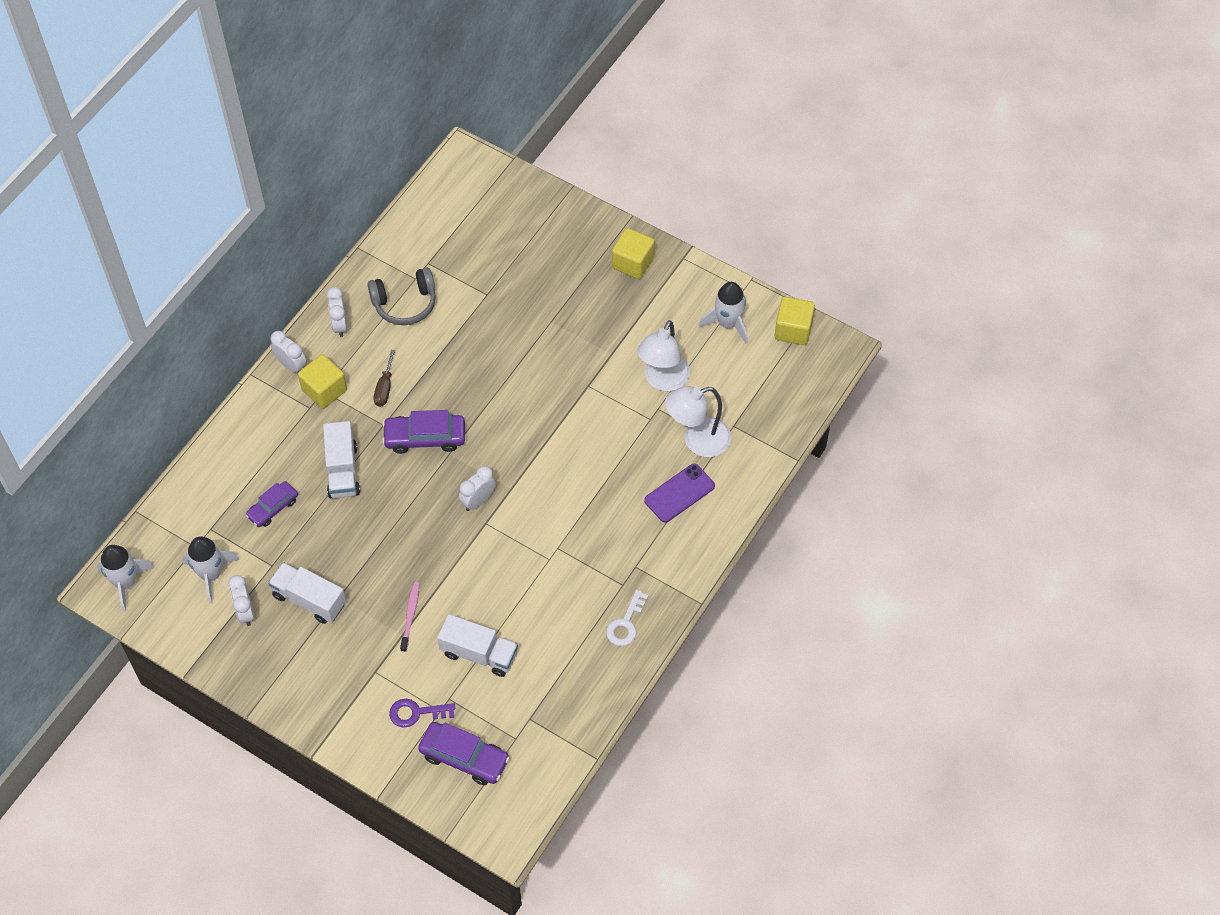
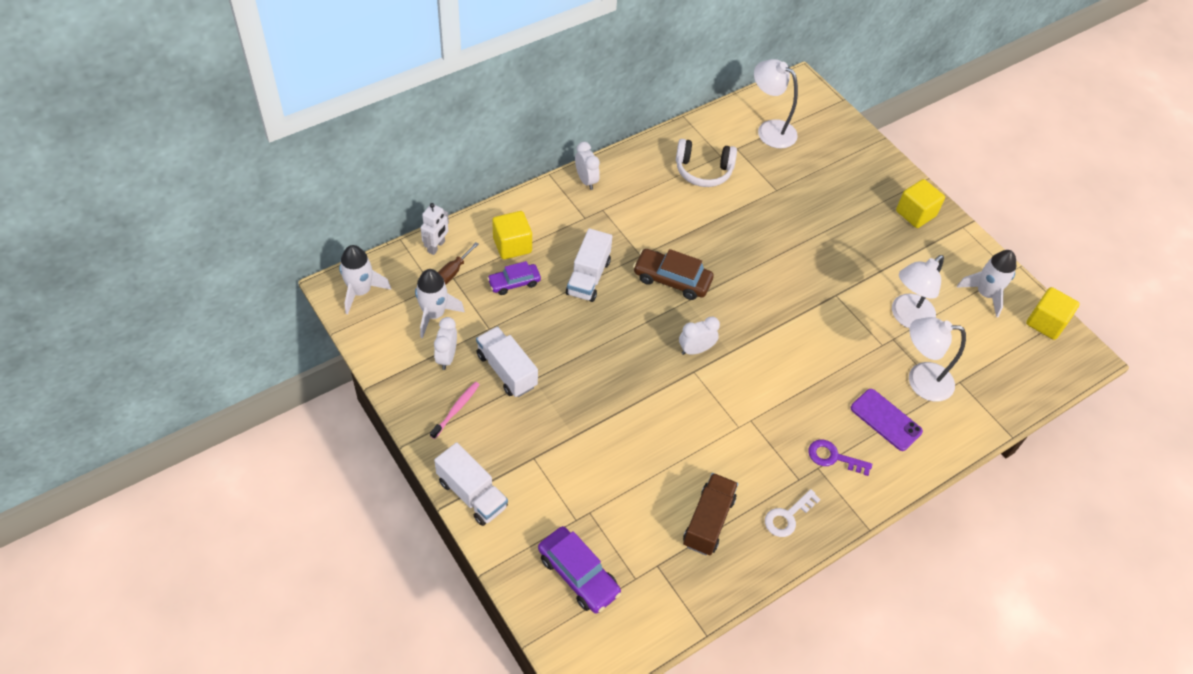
camera: 20 degrees right, 5 degrees down
yellow cube [298,354,347,409] -> yellow cube moved to [492,211,532,259]
white clock [327,287,347,337] -> none
grey headphones [367,267,436,325] -> white headphones [676,139,737,187]
brown screwdriver [373,350,395,407] -> brown screwdriver moved to [438,242,479,285]
purple car [382,410,465,454] -> brown car [633,249,714,300]
purple key [389,699,455,728] -> purple key moved to [809,439,872,476]
pink toothbrush [400,582,420,652] -> pink toothbrush moved to [430,382,480,439]
white truck [437,614,518,677] -> white truck moved to [434,442,508,526]
purple phone [644,464,715,523] -> purple phone turned 60 degrees clockwise [851,389,923,451]
none -> white robot [420,203,449,255]
none -> brown truck [683,473,738,555]
none -> white lamp [754,59,798,148]

